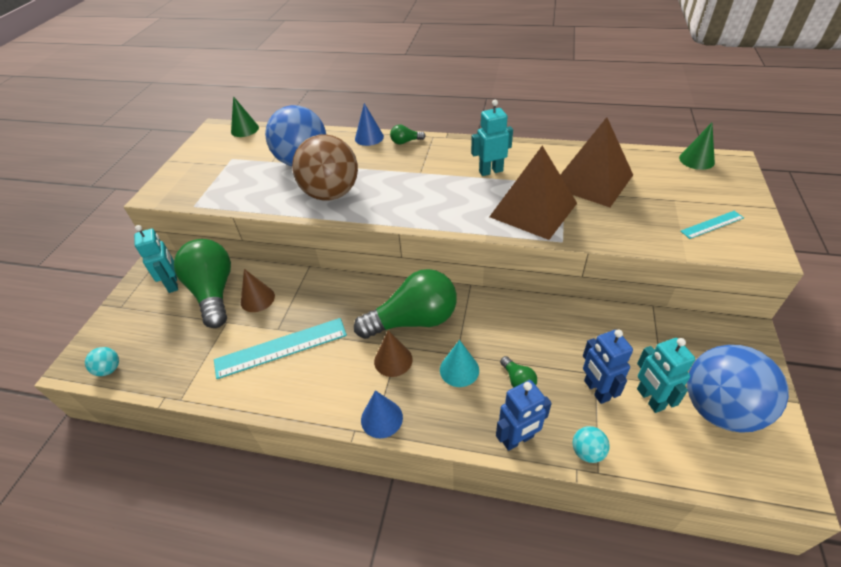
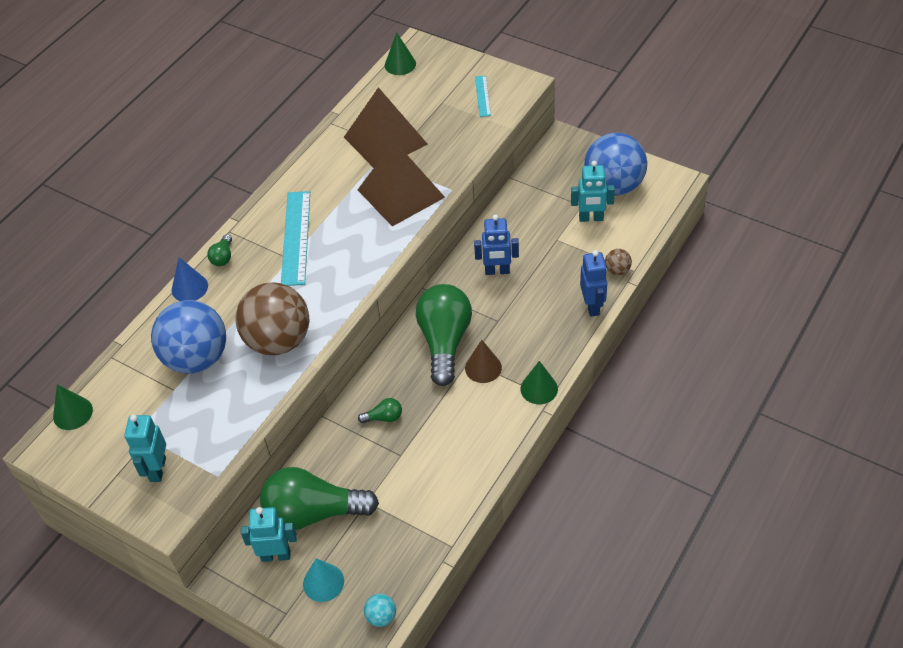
camera: 70 degrees left, 5 degrees up
turquoise ruler [214,318,347,379] -> turquoise ruler moved to [281,191,310,286]
brown cone [241,269,275,312] -> none
blue cone [361,390,403,439] -> green cone [520,361,558,404]
turquoise cone [440,340,479,387] -> turquoise cone moved to [303,558,344,602]
turquoise robot [471,100,513,176] -> turquoise robot moved to [124,415,166,482]
green light bulb [500,356,537,388] -> green light bulb moved to [358,398,402,423]
turquoise ball [573,426,610,463] -> brown ball [605,249,632,275]
blue robot [583,329,633,404] -> blue robot moved to [474,214,519,275]

